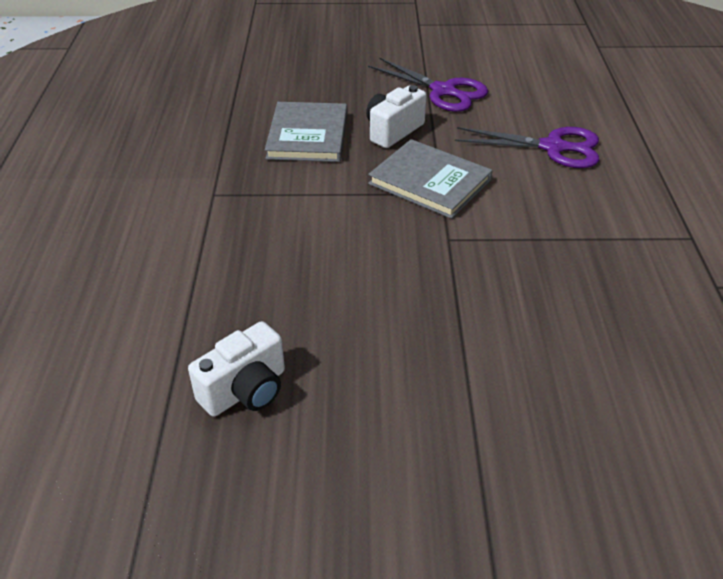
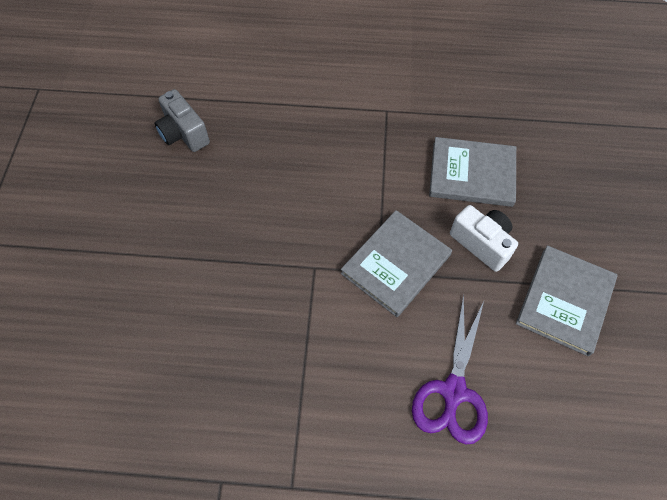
camera: 95 degrees right, 20 degrees up
white camera [188,321,285,417] -> grey camera [154,89,210,152]
purple scissors [368,57,488,112] -> grey book [516,245,618,356]

